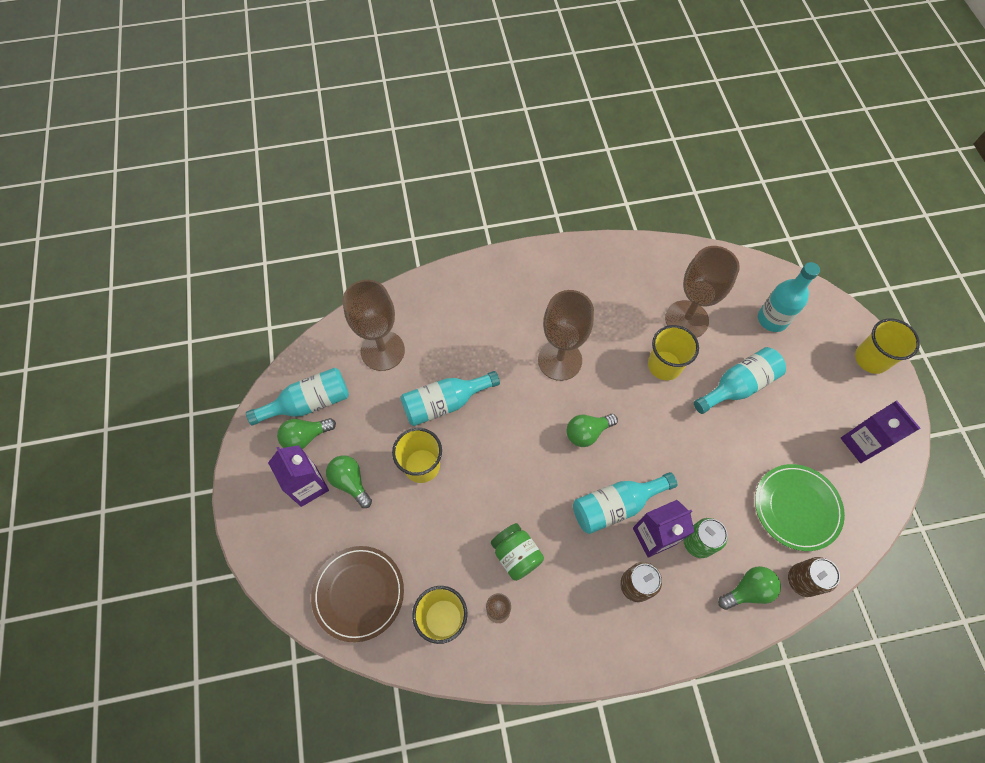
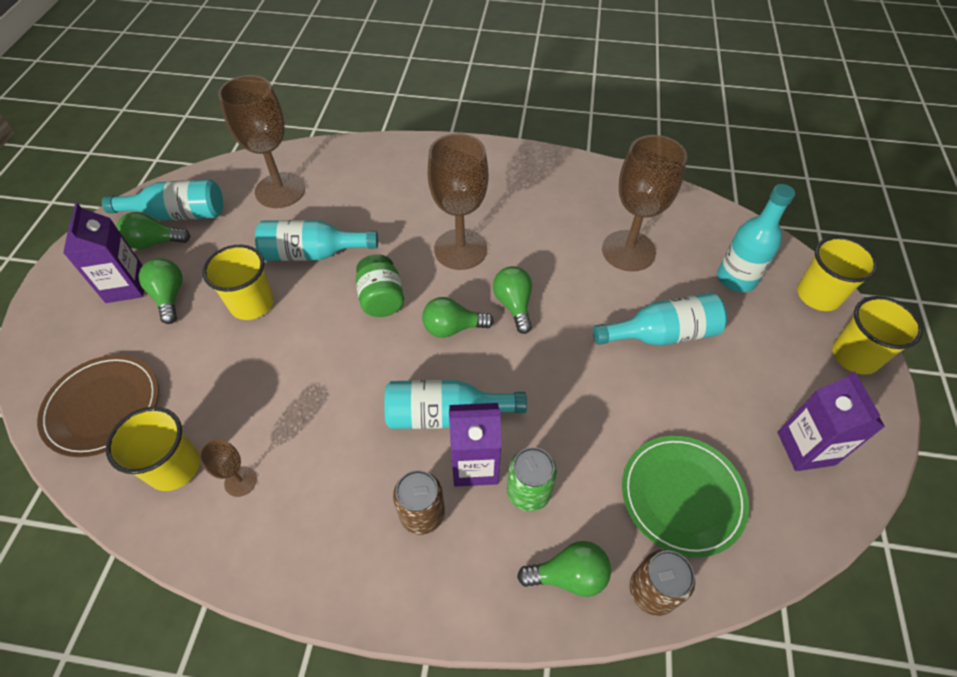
camera: 20 degrees right, 10 degrees down
green jar [491,523,544,581] -> green jar moved to [356,254,404,317]
yellow cup [648,325,699,380] -> yellow cup moved to [797,236,878,311]
none -> green light bulb [493,266,532,334]

